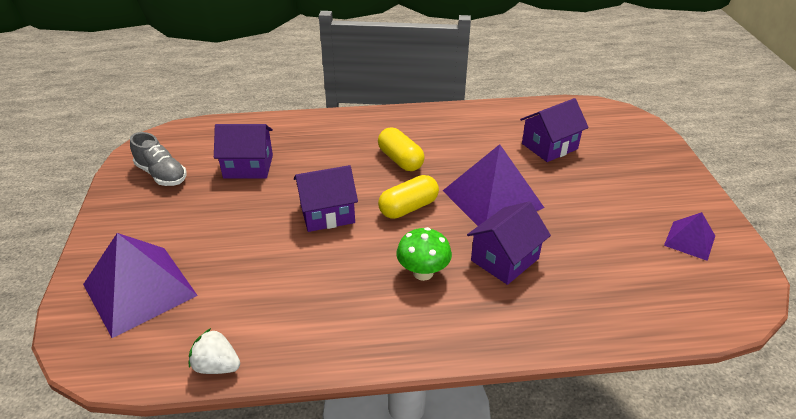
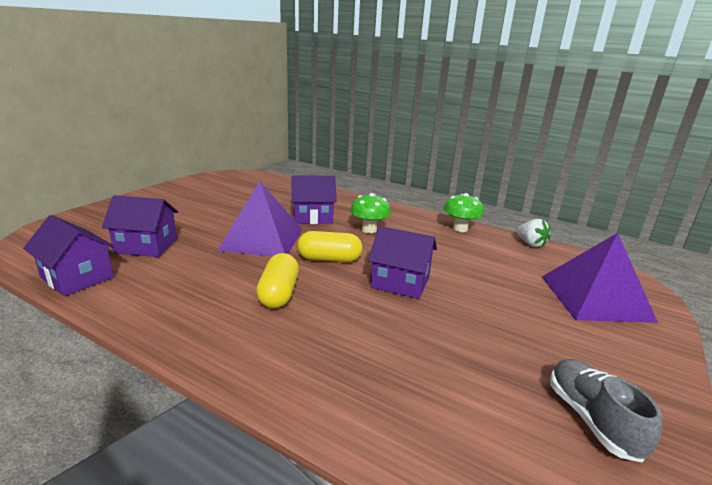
camera: 145 degrees left, 15 degrees down
purple house [214,124,273,179] -> purple house moved to [23,215,115,296]
purple pyramid [664,212,715,261] -> none
none -> green mushroom [444,193,484,232]

